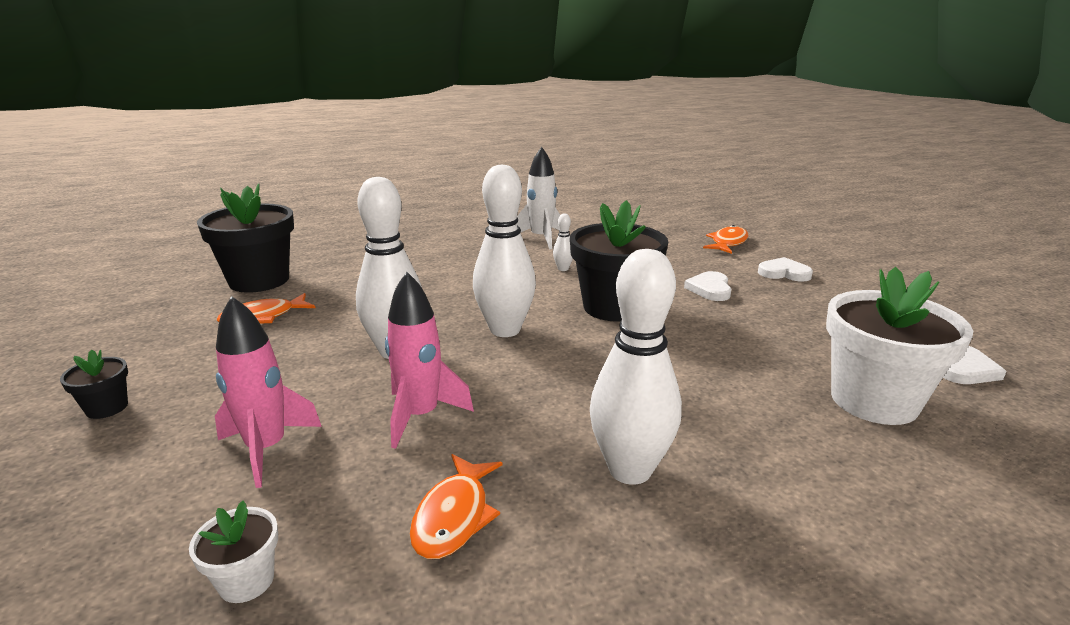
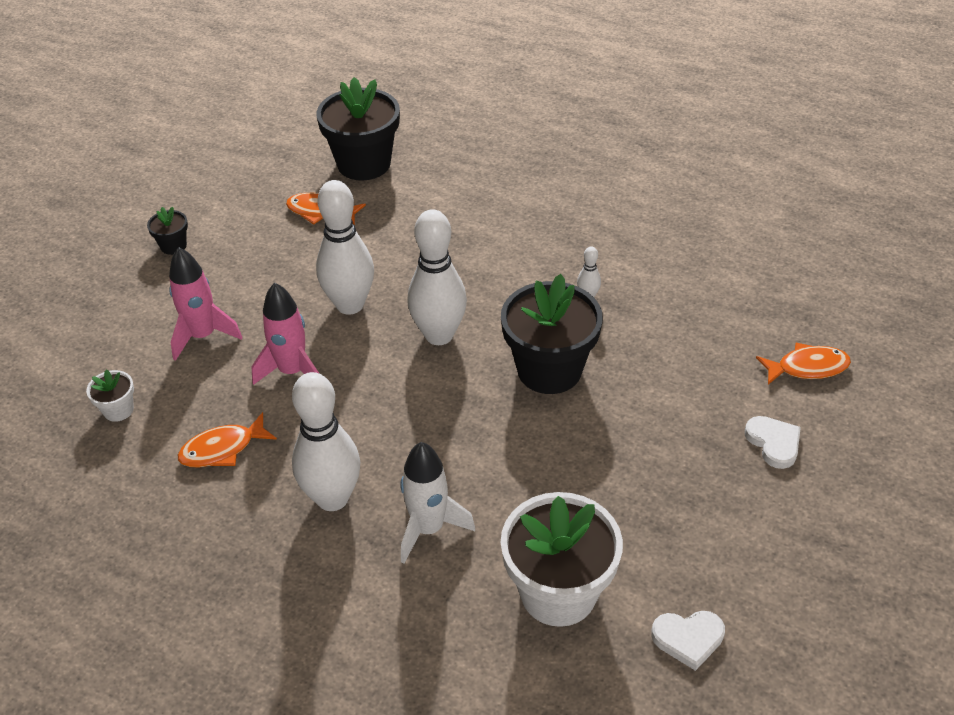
camera: 50 degrees right, 20 degrees up
white rocket [517,147,560,249] -> white rocket moved to [401,442,475,564]
white heart [684,271,731,301] -> none

